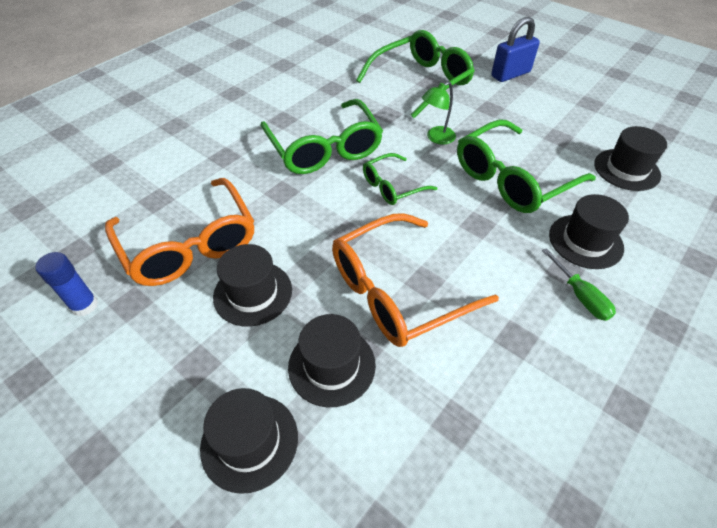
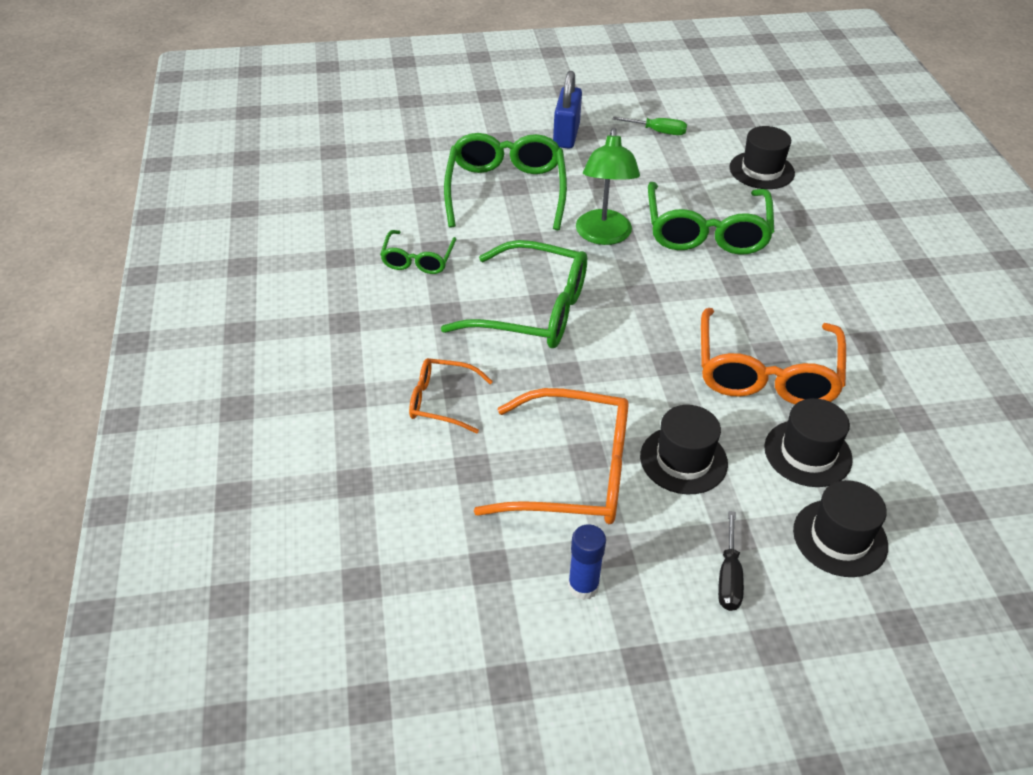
camera: 50 degrees left, 5 degrees down
green glasses [363,153,437,205] -> green glasses moved to [380,230,456,274]
green lamp [422,81,456,144] -> green lamp [576,128,640,245], size x1.65
green screwdriver [542,248,616,321] -> green screwdriver moved to [613,116,687,135]
black hat [549,194,629,269] -> none
none -> orange glasses [409,358,493,434]
none -> black screwdriver [718,511,744,611]

